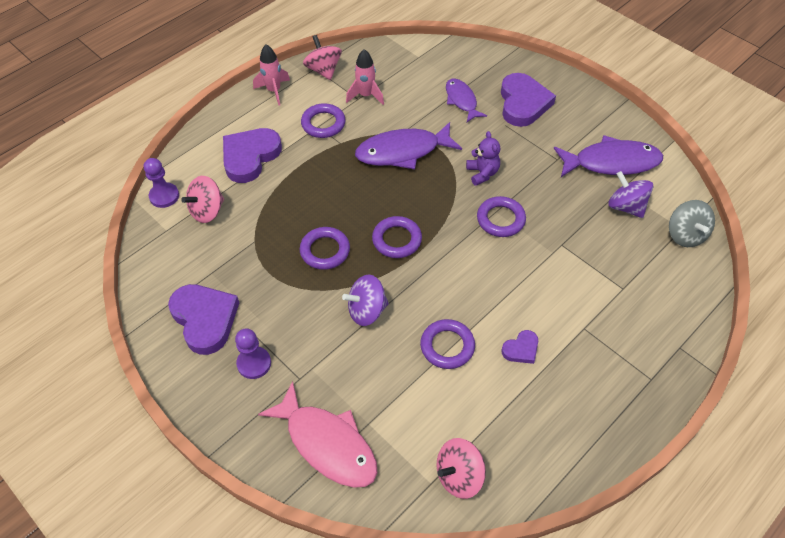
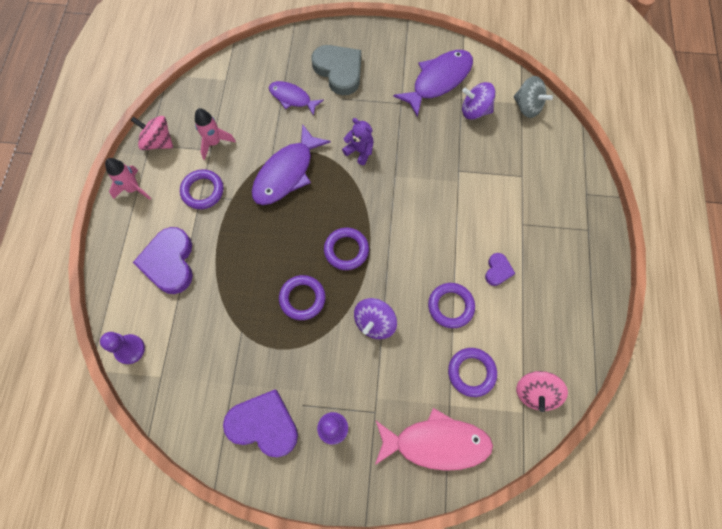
camera: 40 degrees left, 15 degrees up
pink spinning top [181,176,224,223] -> none
purple ring [477,196,526,237] -> purple ring moved to [448,348,497,397]
purple heart [501,73,556,127] -> grey heart [312,45,361,95]

